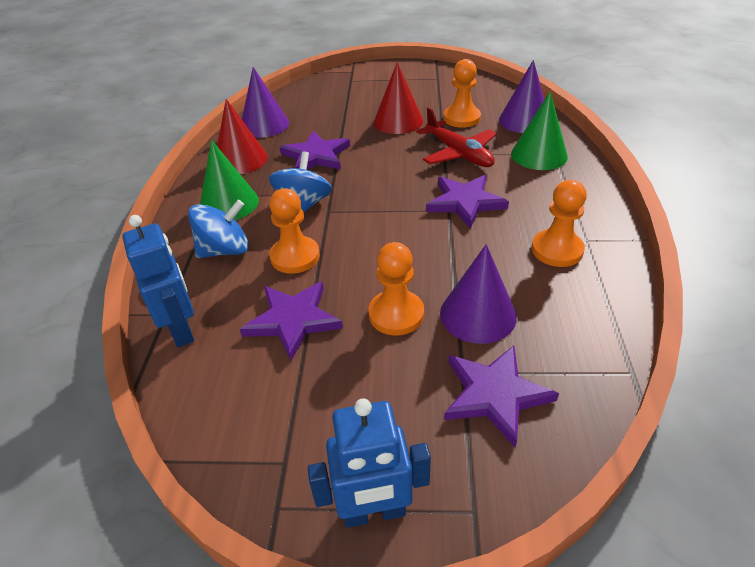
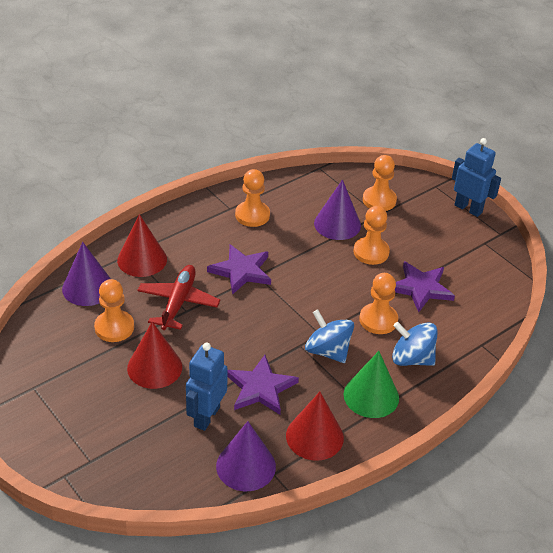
camera: 135 degrees left, 0 degrees up
blue robot [122,215,194,347] -> blue robot moved to [186,343,228,431]
blue spinning top [269,151,332,212] -> blue spinning top turned 75 degrees clockwise [305,309,354,363]
purple star [444,345,559,447] -> orange pawn [363,155,397,211]
green cone [511,91,568,170] -> red cone [117,214,167,277]

